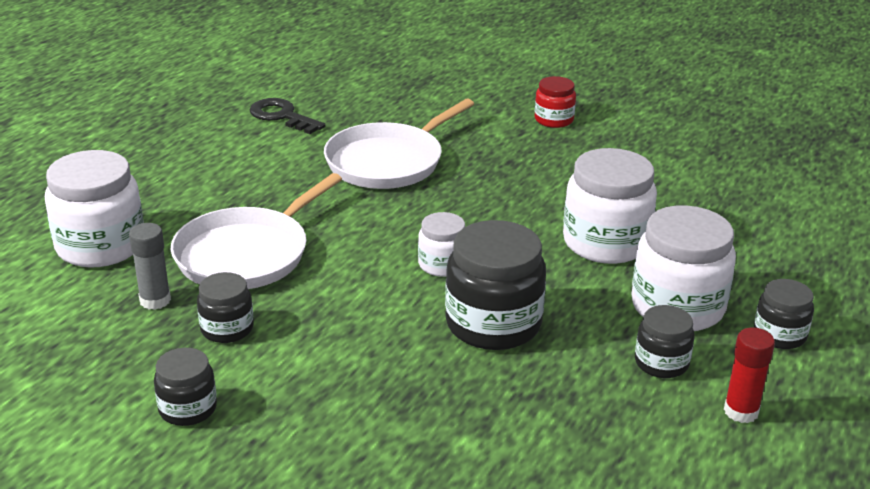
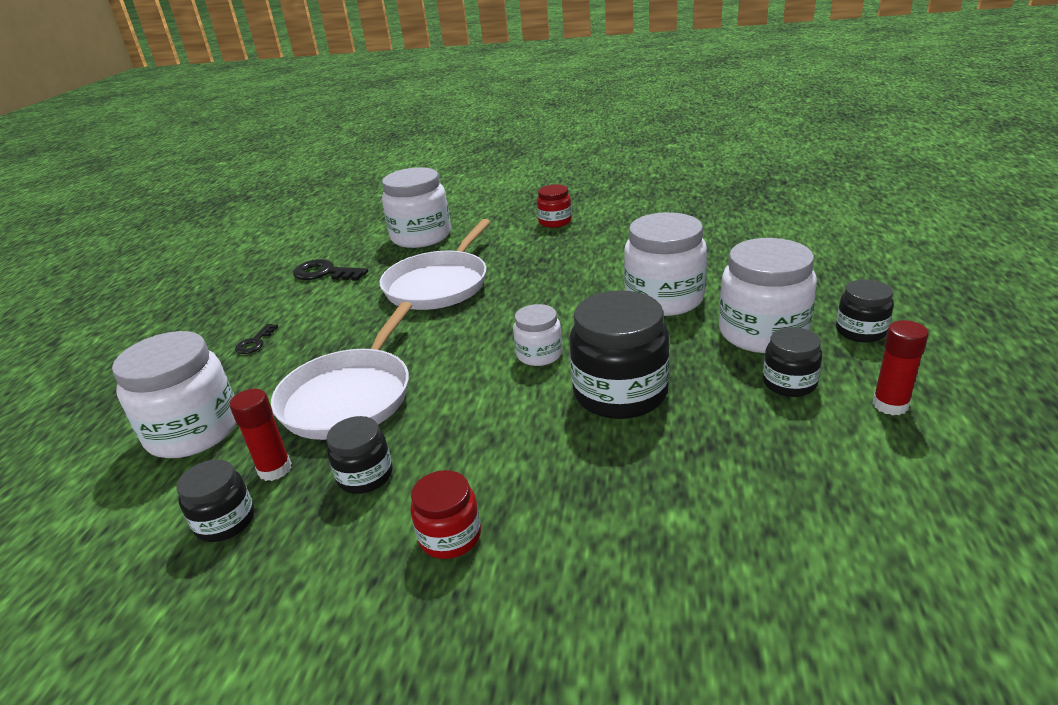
camera: 15 degrees left, 0 degrees up
grey glue stick [129,223,171,310] -> red glue stick [230,389,292,481]
black jar [154,348,217,426] -> black jar moved to [176,459,254,542]
none -> black key [235,324,278,354]
none -> white jar [382,167,451,248]
none -> red jar [410,470,481,559]

